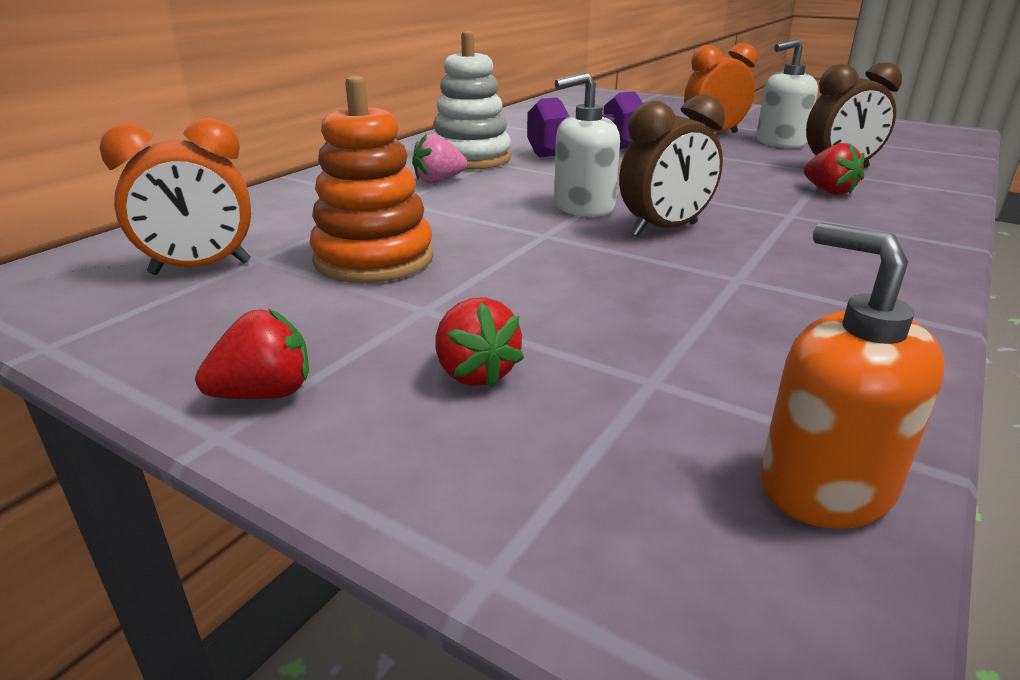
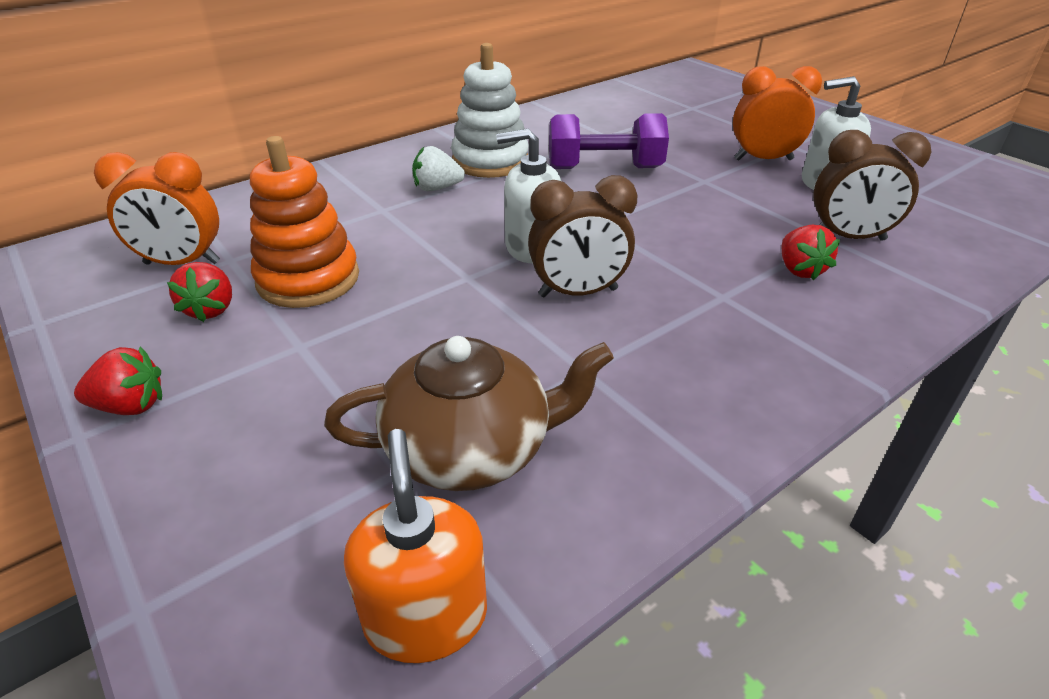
camera: 20 degrees right, 10 degrees up
pink strawberry [412,134,467,184] -> white strawberry [412,146,465,191]
red strawberry [436,297,524,388] -> red strawberry moved to [167,262,232,322]
none -> brown teapot [324,336,614,491]

